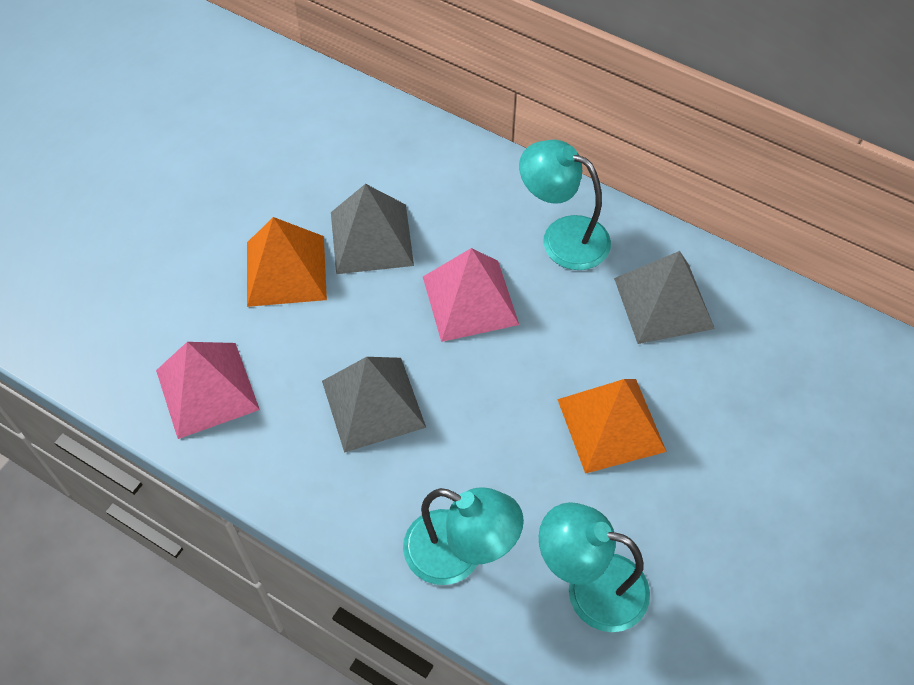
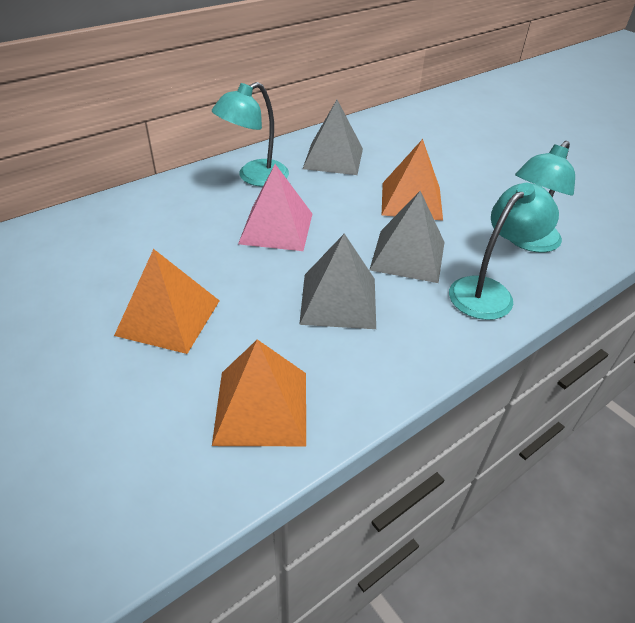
camera: 70 degrees left, 15 degrees down
pink pyramid [156,342,260,439] -> orange pyramid [212,339,306,446]
grey pyramid [331,184,414,274] -> grey pyramid moved to [369,191,444,283]

